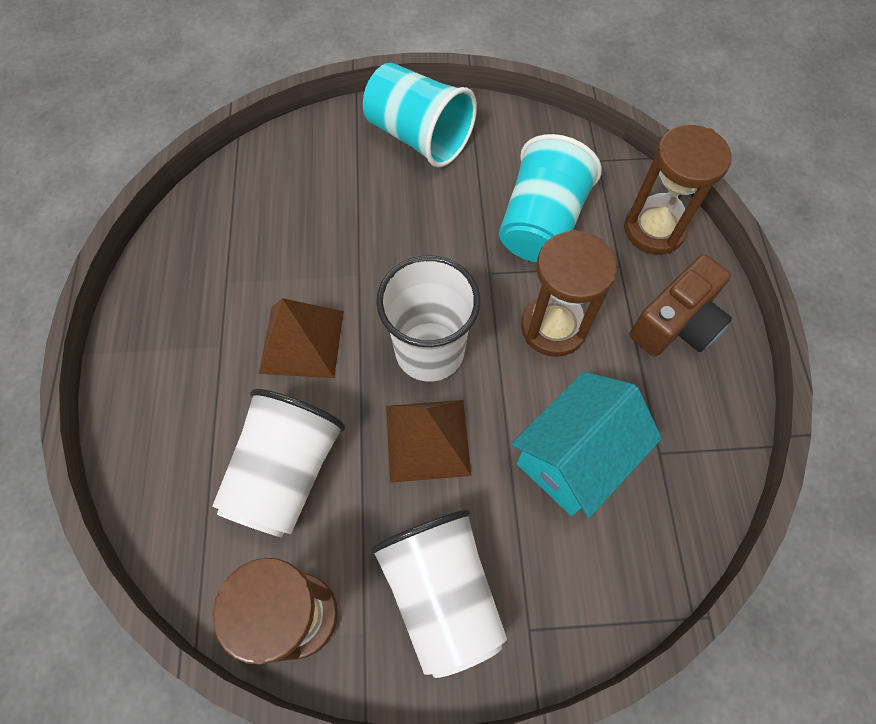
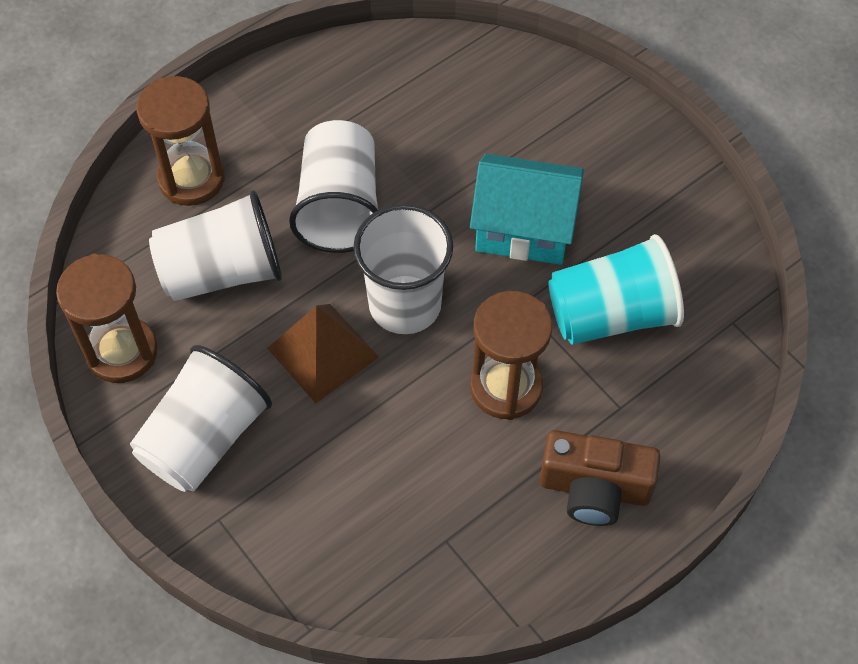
camera: 55 degrees right, 5 degrees down
brown pyramid [259,298,344,378] -> white cup [289,120,378,253]
turquoise cup [363,63,477,167] -> none
turquoise house [511,372,662,518] -> turquoise house moved to [470,154,584,265]
brown hourglass [624,125,732,254] -> brown hourglass moved to [137,76,225,206]

